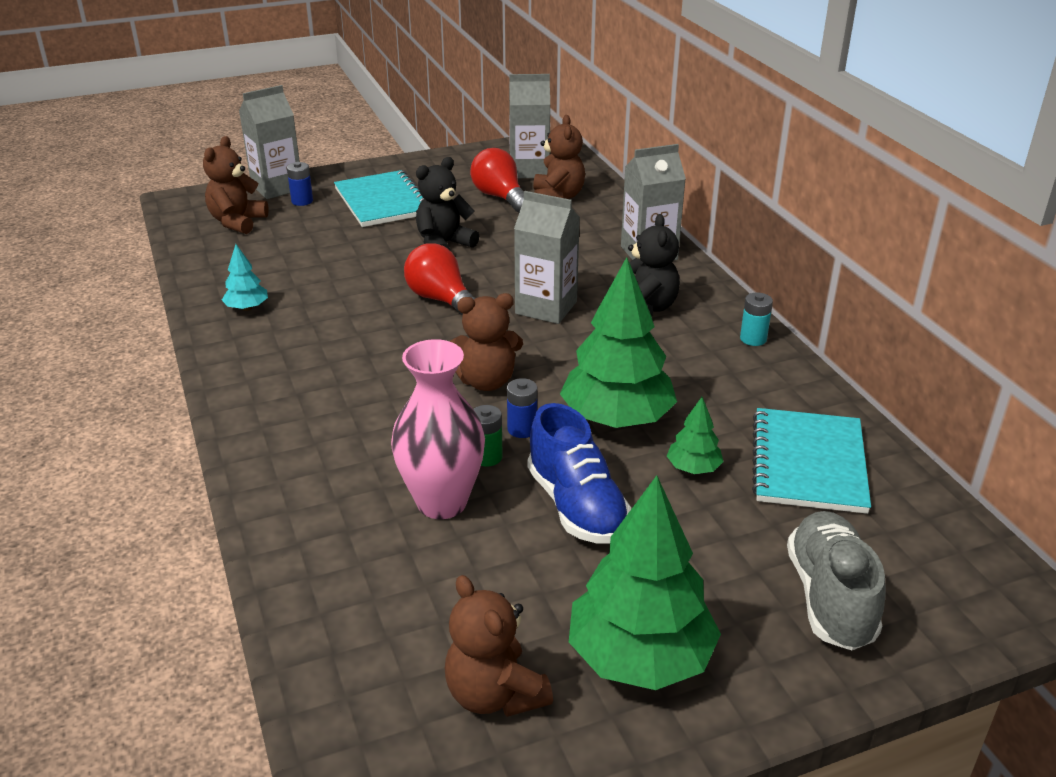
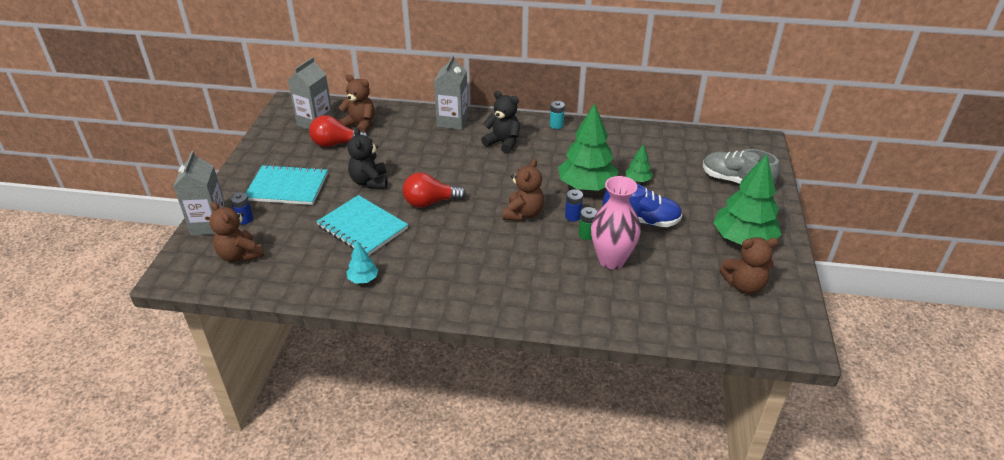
camera: 60 degrees left, 5 degrees up
grey carton [514,191,580,324] -> none
turquoise notebook [752,408,871,514] -> turquoise notebook moved to [316,195,408,256]

